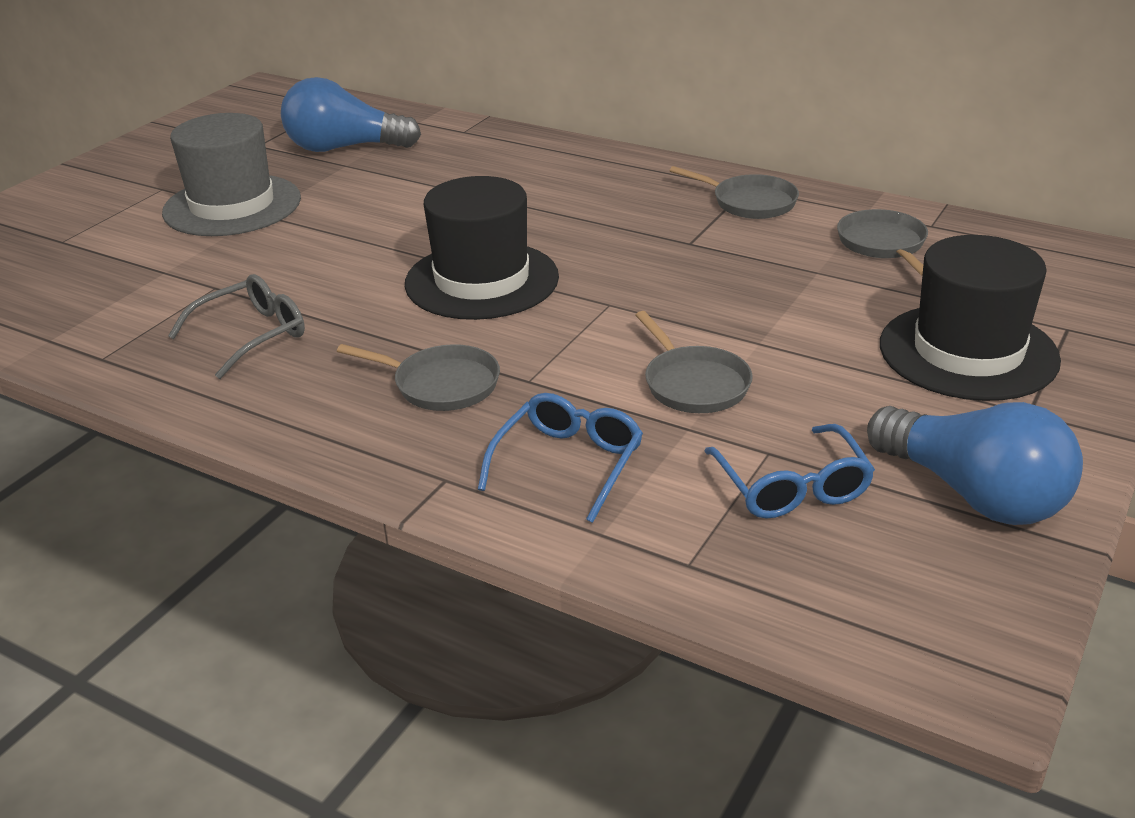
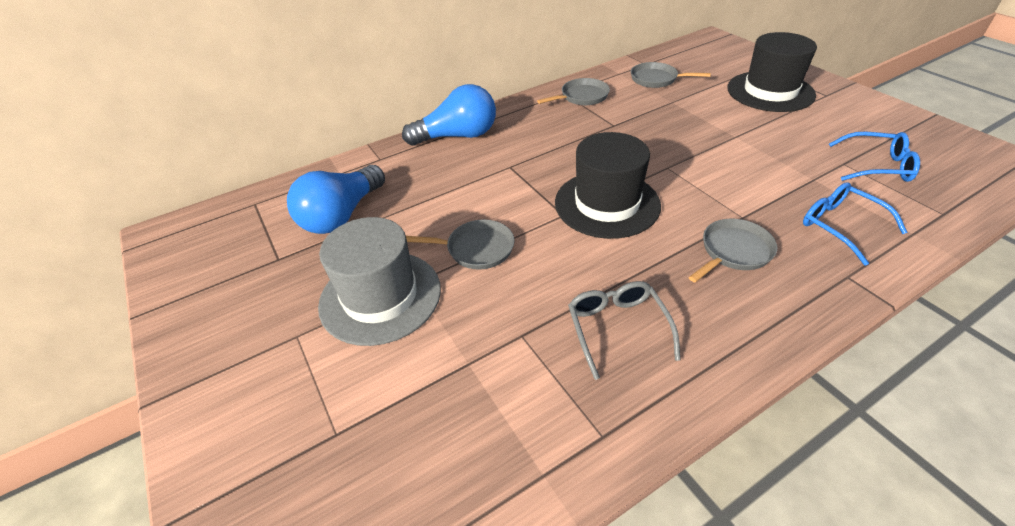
camera: 60 degrees left, 10 degrees up
grey pan [636,311,753,413] -> grey pan moved to [406,220,514,270]
blue light bulb [867,402,1083,525] -> blue light bulb moved to [402,84,496,146]

